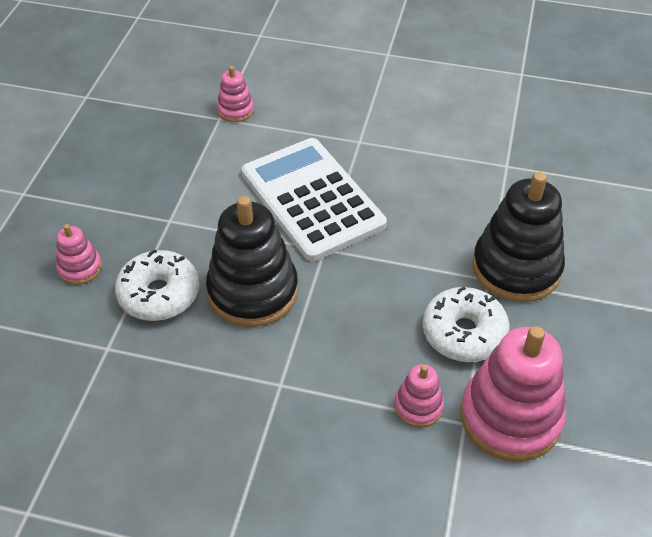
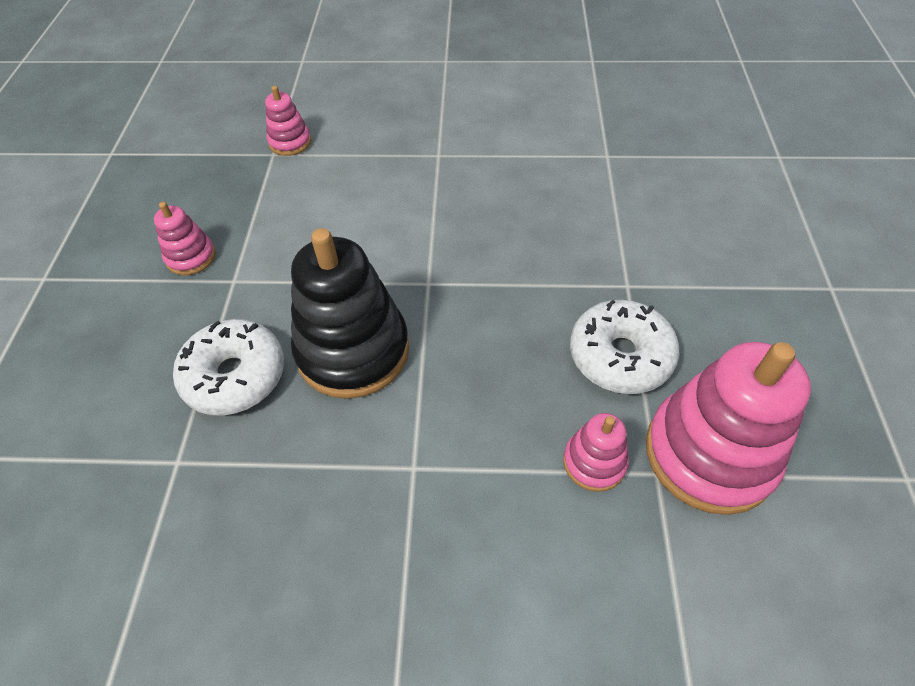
camera: 10 degrees left, 5 degrees up
pink stacking toy [56,224,102,285] -> pink stacking toy moved to [154,202,216,275]
white calculator [241,138,387,262] -> none
black stacking toy [472,172,565,302] -> none

